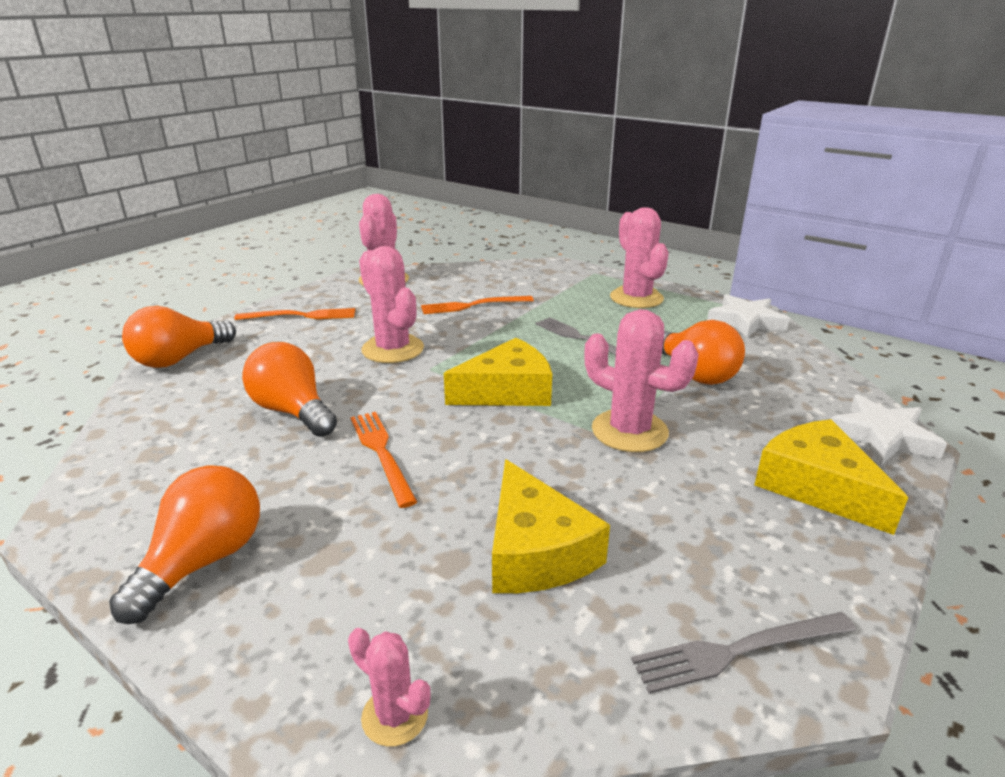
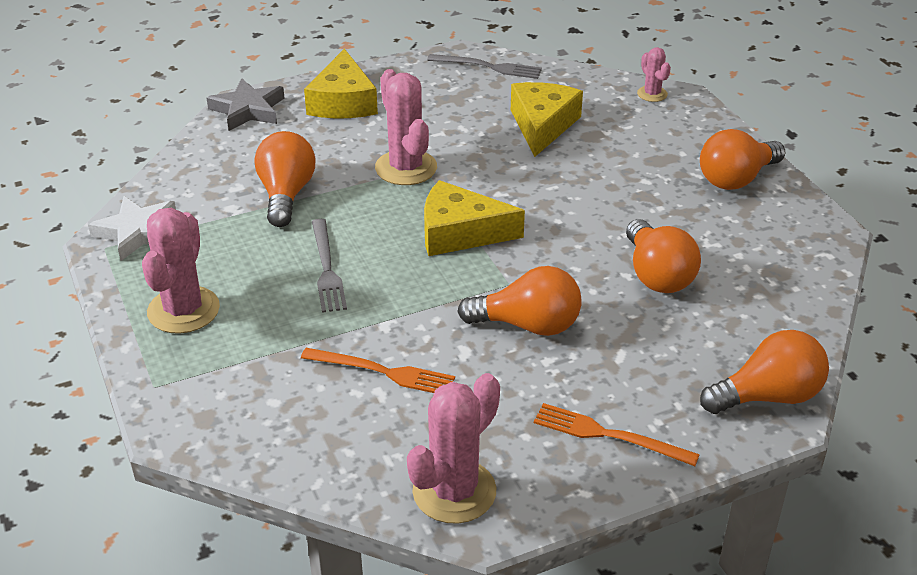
camera: 150 degrees left, 10 degrees up
orange fork [350,412,417,508] -> none
pink cactus [359,246,424,363] -> orange light bulb [457,266,582,336]
white star [830,394,947,465] -> grey star [207,78,285,131]

